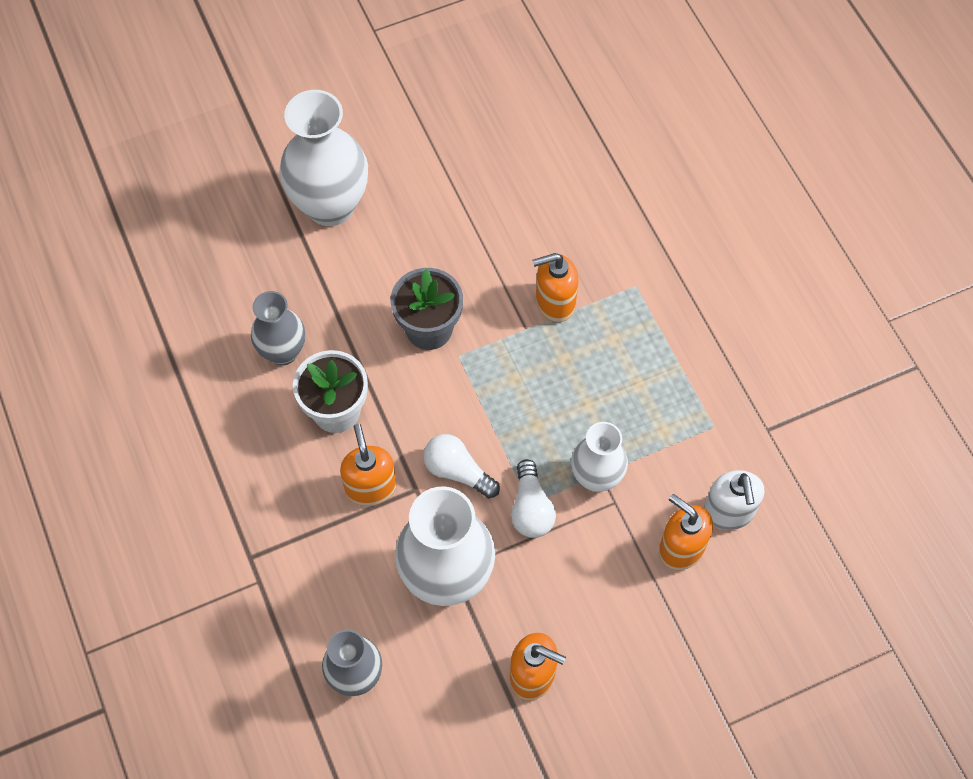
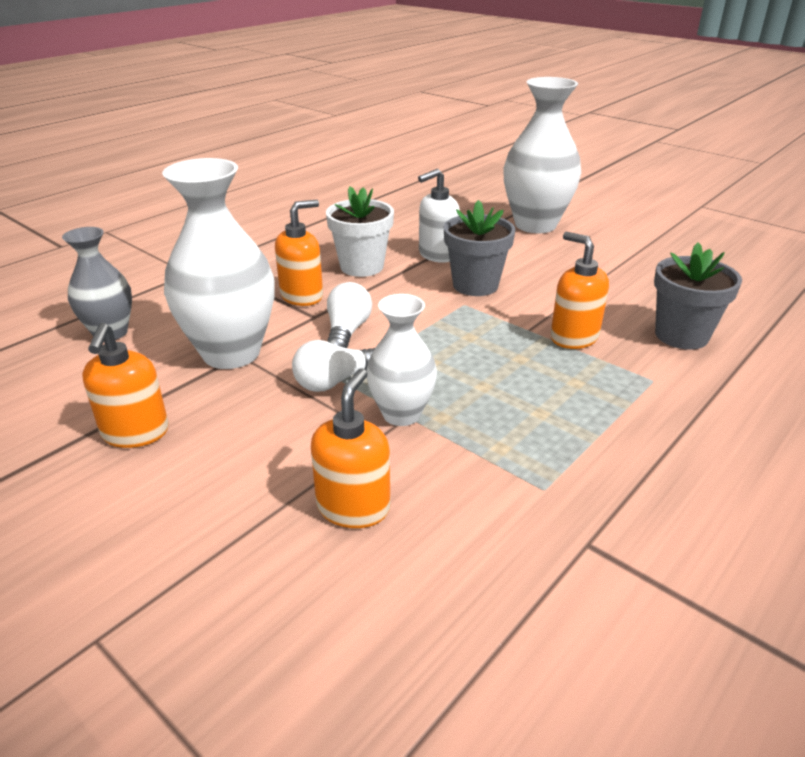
camera: 65 degrees right, 30 degrees down
grey vase [251,291,305,365] -> none
white soap dispenser [704,470,765,530] -> white soap dispenser moved to [418,169,460,263]
none -> grey flower pot [654,242,742,350]

